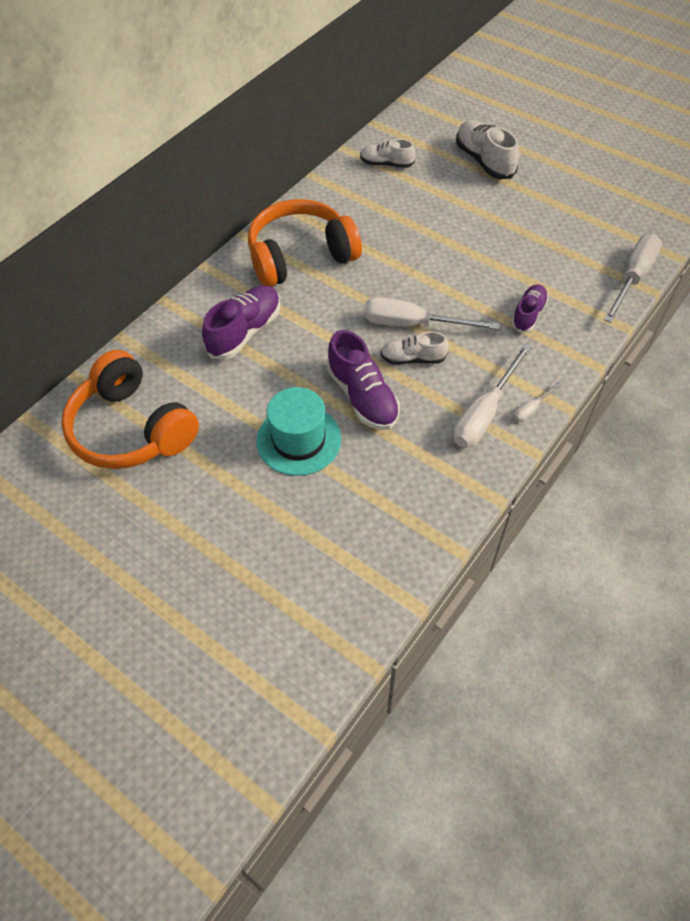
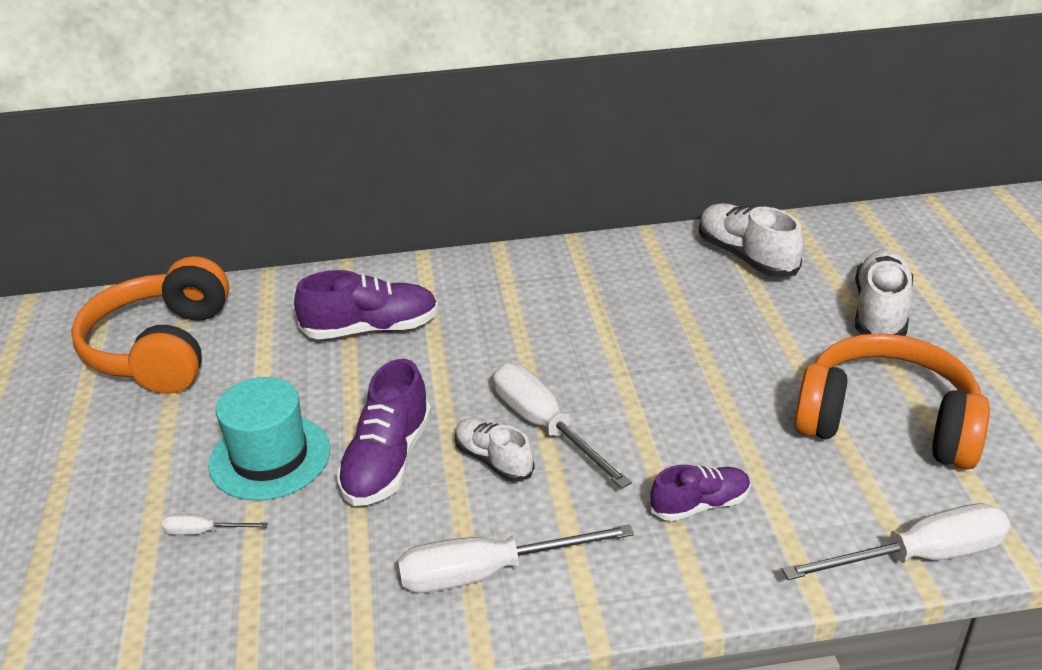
camera: 45 degrees right, 20 degrees down
orange headphones [248,199,362,287] -> orange headphones moved to [794,333,990,470]
white shoe [360,139,415,168] -> white shoe [699,204,804,278], size x1.58
white screwdriver [514,381,562,422] -> white screwdriver moved to [162,514,268,535]

